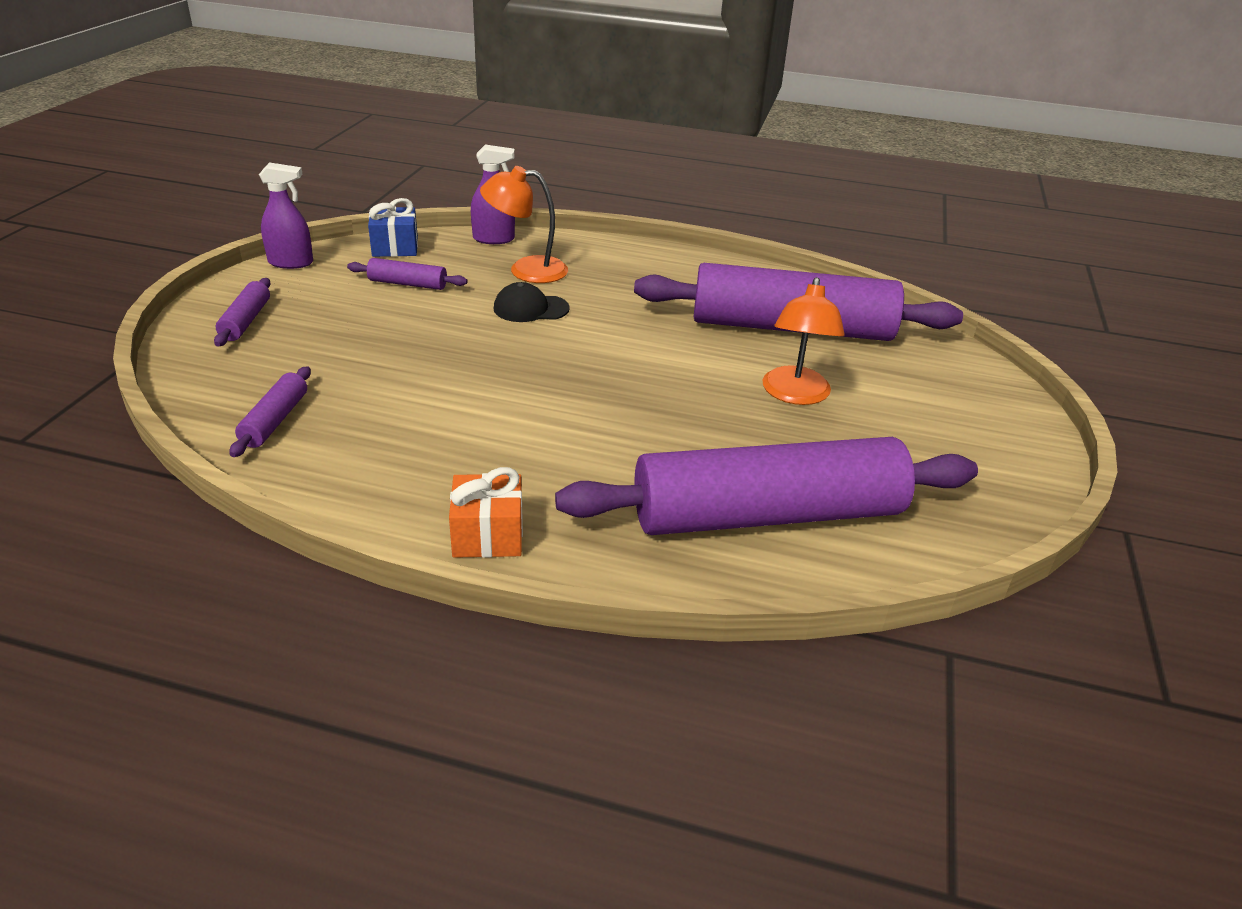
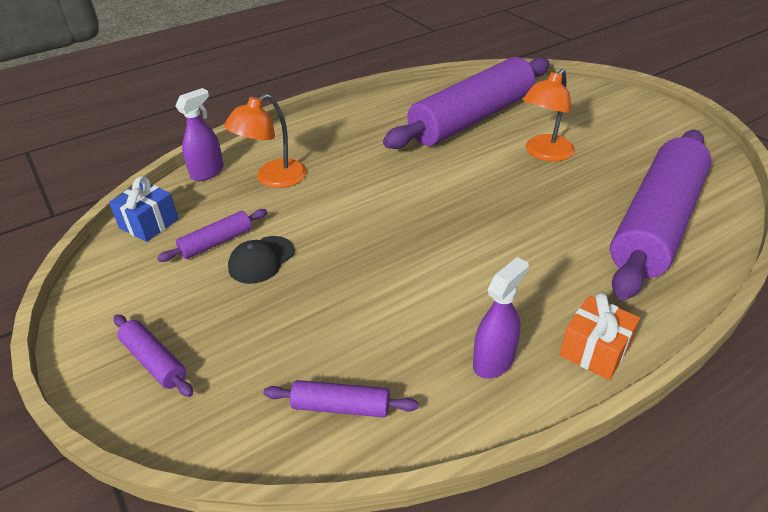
camera: 45 degrees left, 5 degrees up
purple rolling pin [229,366,311,457] -> purple rolling pin turned 45 degrees counterclockwise [264,380,419,418]
purple spray bottle [259,162,313,269] -> purple spray bottle moved to [473,257,529,379]
black cap [494,282,570,322] -> black cap moved to [228,236,295,284]
orange lamp [763,277,845,405] -> orange lamp turned 75 degrees clockwise [523,69,575,162]

